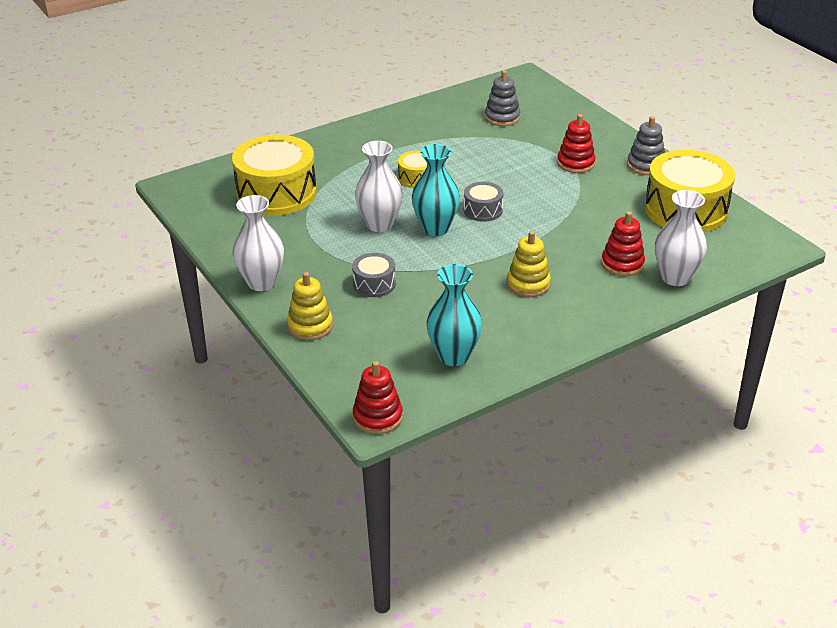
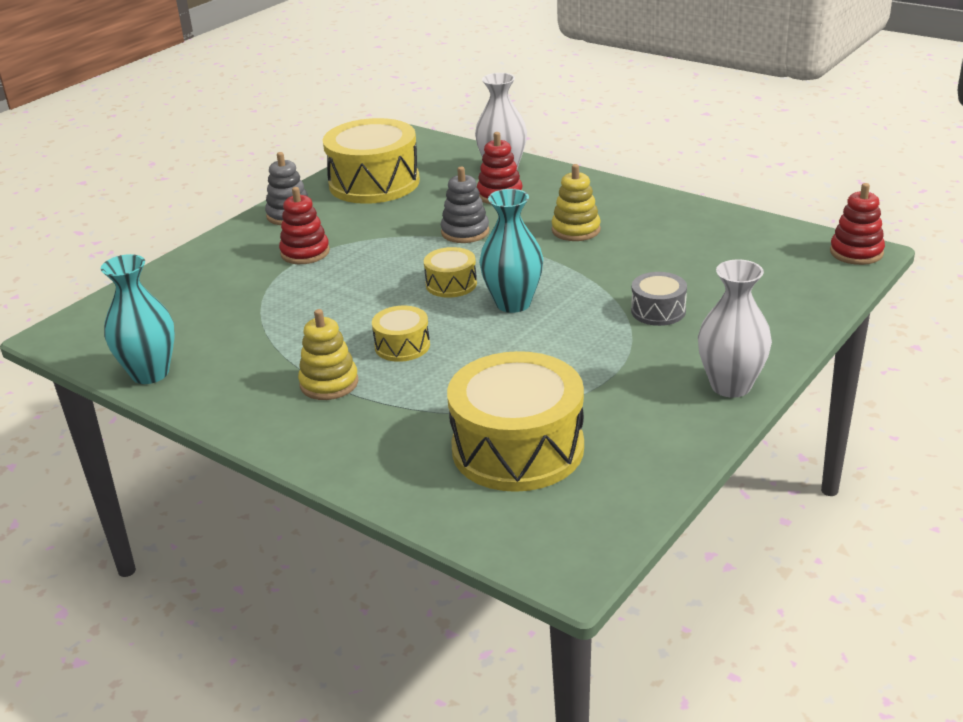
camera: 110 degrees left, 5 degrees down
yellow stacking toy [287,272,333,340] -> yellow stacking toy moved to [298,309,358,400]
white vase [355,141,403,232] -> none
turquoise vase [427,264,482,366] -> turquoise vase moved to [101,254,175,384]
grey drum [464,182,503,222] -> yellow drum [424,247,477,298]
grey stacking toy [485,70,520,126] -> grey stacking toy moved to [441,167,489,243]

